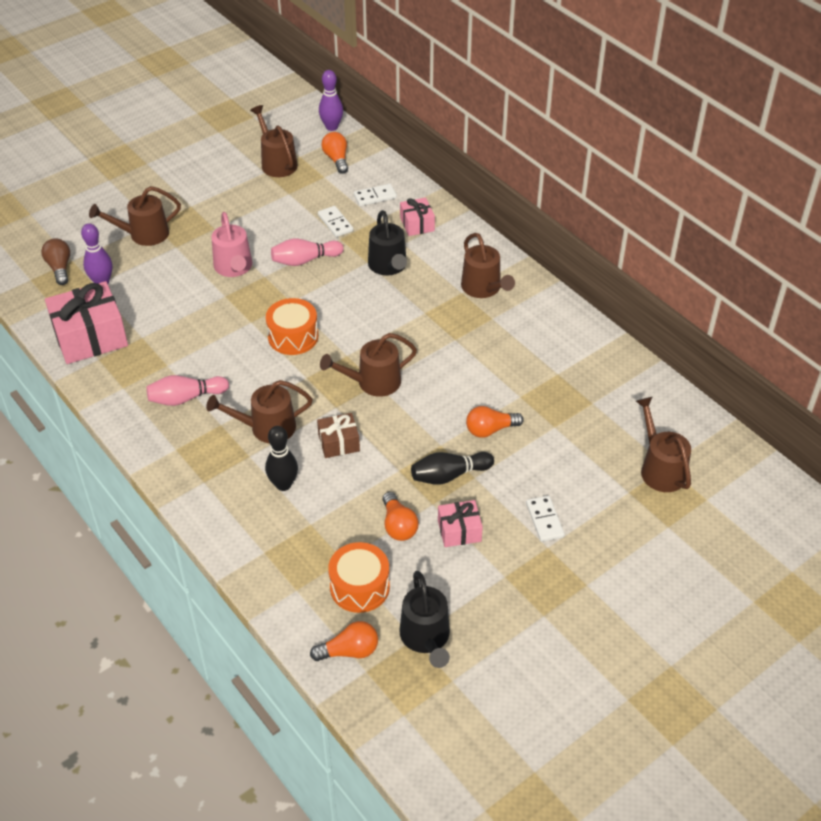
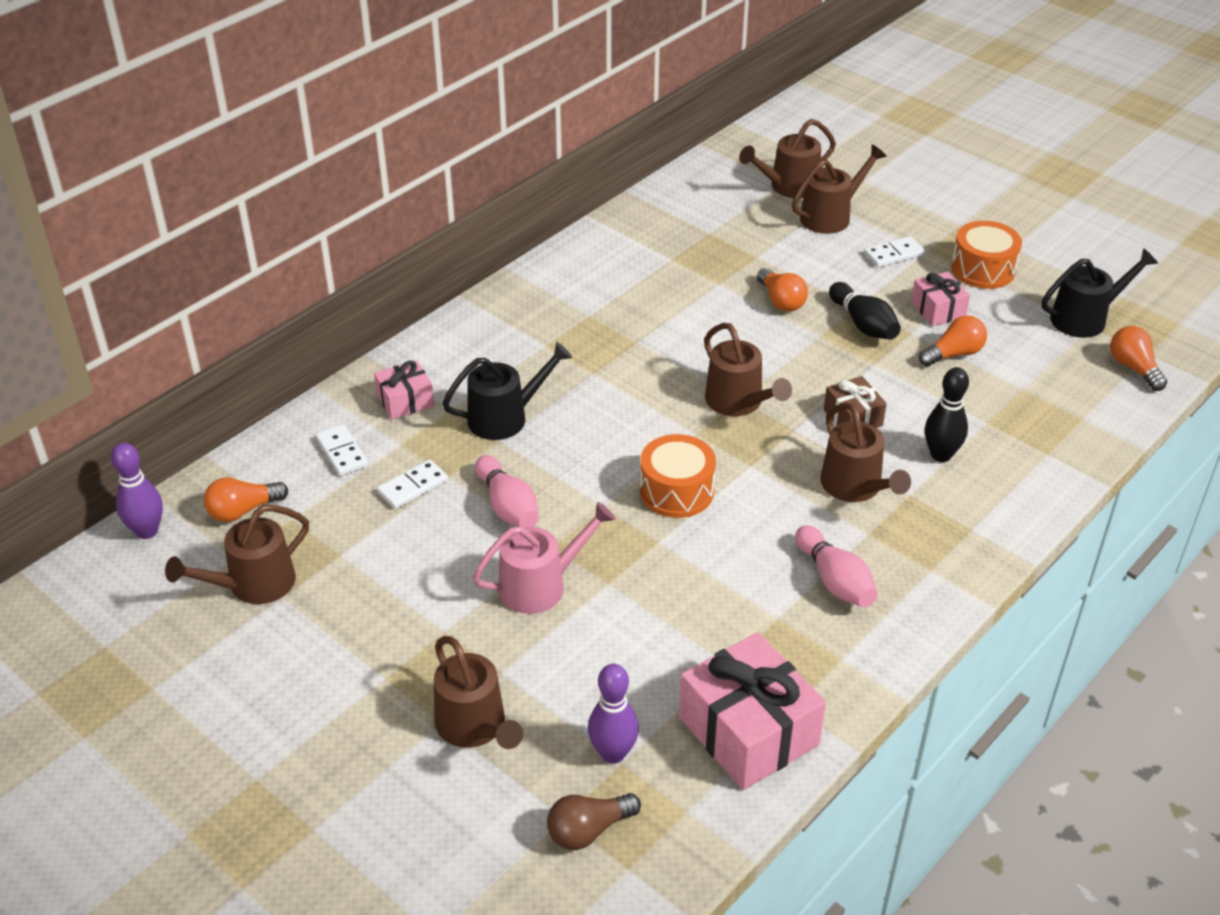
camera: 100 degrees left, 5 degrees down
orange drum [328,542,390,613] -> orange drum moved to [951,221,1022,289]
brown watering can [461,233,515,298] -> brown watering can moved to [792,144,887,234]

